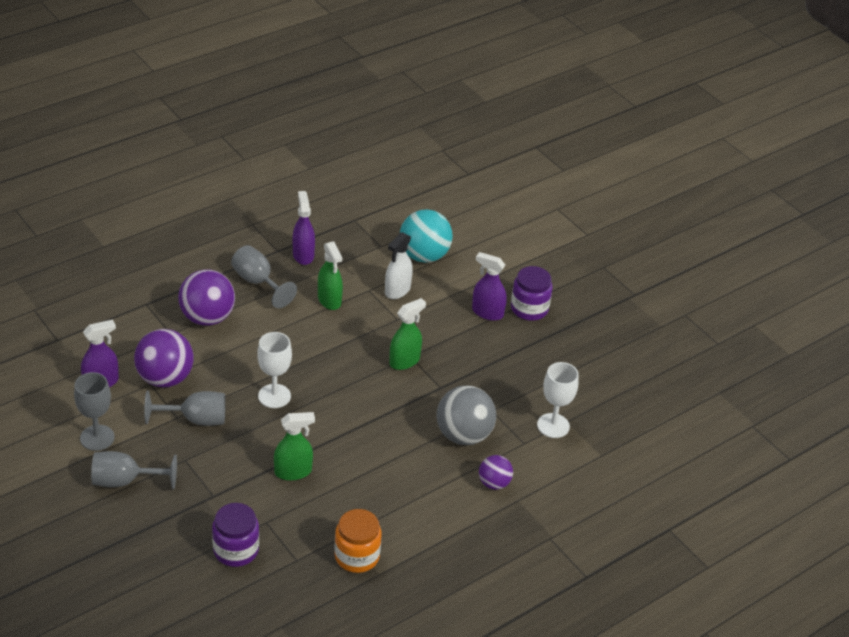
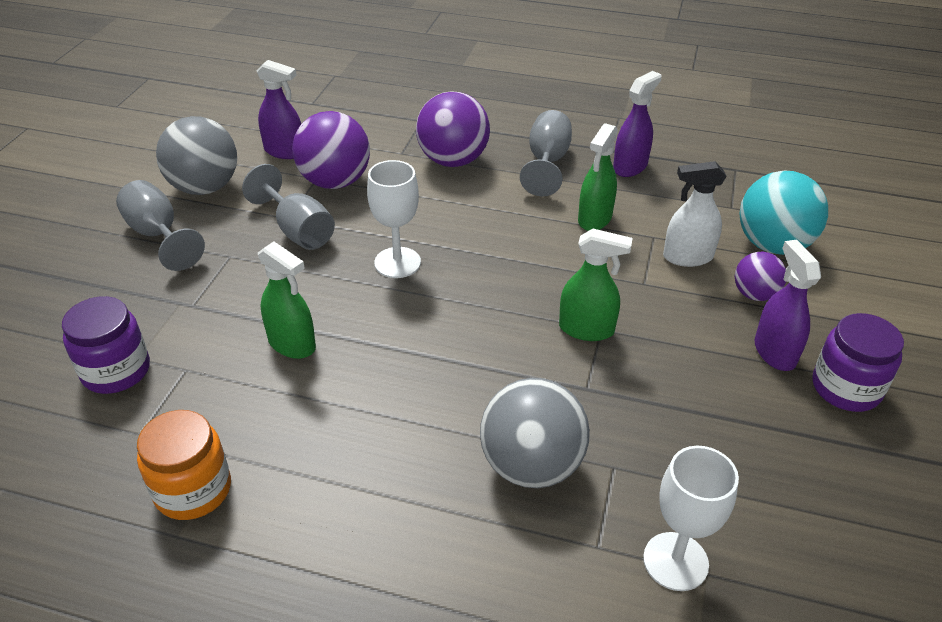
camera: 55 degrees right, 0 degrees up
grey goblet [74,372,114,451] -> grey ball [156,116,237,195]
purple ball [479,455,513,490] -> purple ball moved to [735,252,786,301]

